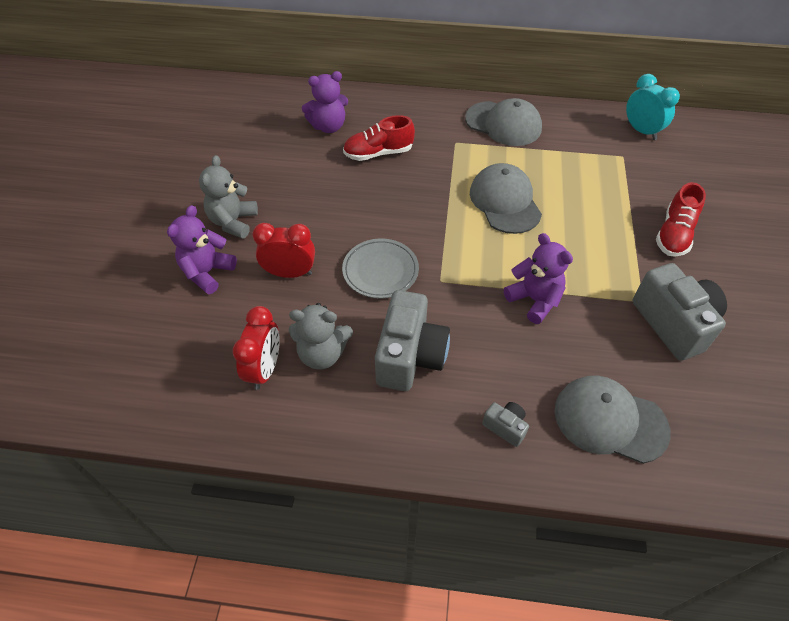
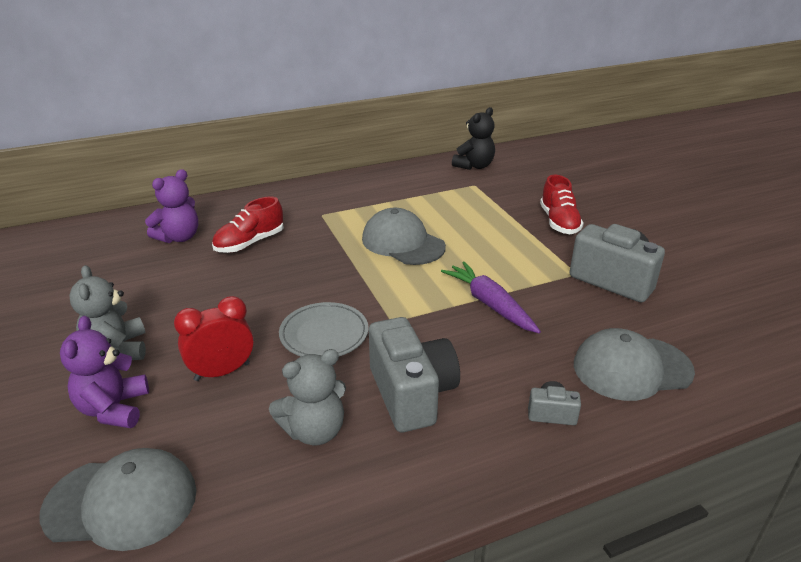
camera: 30 degrees left, 20 degrees down
red clock [233,306,280,390] -> none
grey cap [465,98,542,146] -> grey cap moved to [40,448,196,551]
purple teddy bear [504,233,573,324] -> purple carrot [441,262,541,333]
turquoise clock [626,74,680,140] -> black teddy bear [452,107,495,170]

